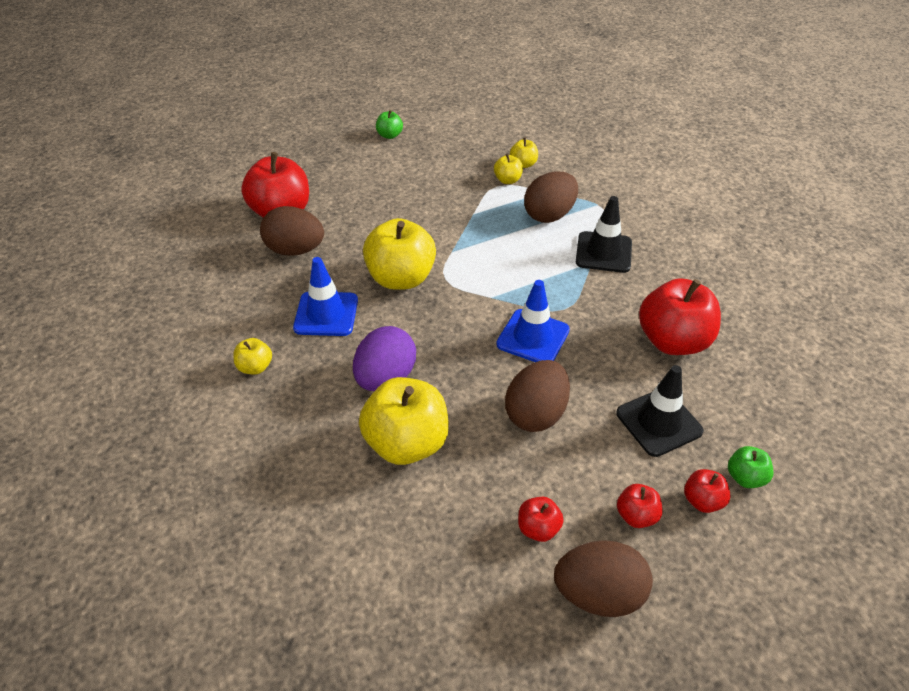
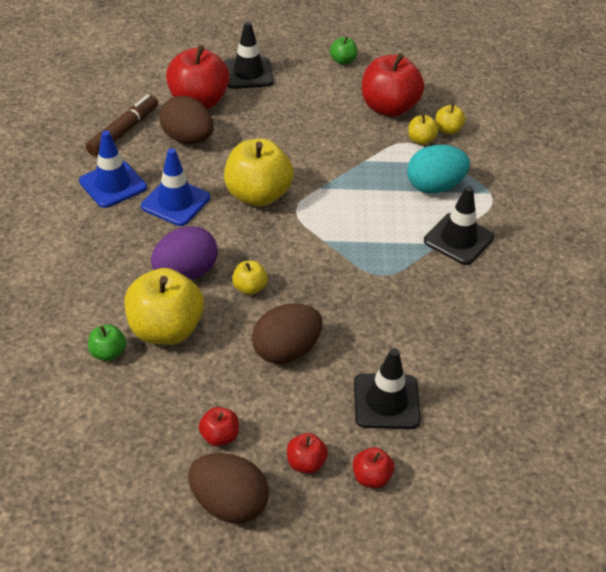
camera: 25 degrees right, 0 degrees up
yellow apple [233,338,272,374] -> yellow apple moved to [232,261,268,295]
blue traffic cone [496,280,570,362] -> blue traffic cone moved to [79,131,147,208]
brown egg [524,171,578,223] -> turquoise egg [407,145,470,193]
red apple [639,278,721,355] -> red apple moved to [362,53,424,117]
green apple [728,446,773,488] -> green apple moved to [88,324,126,361]
none -> brown marker [86,95,158,156]
none -> black traffic cone [224,22,274,89]

